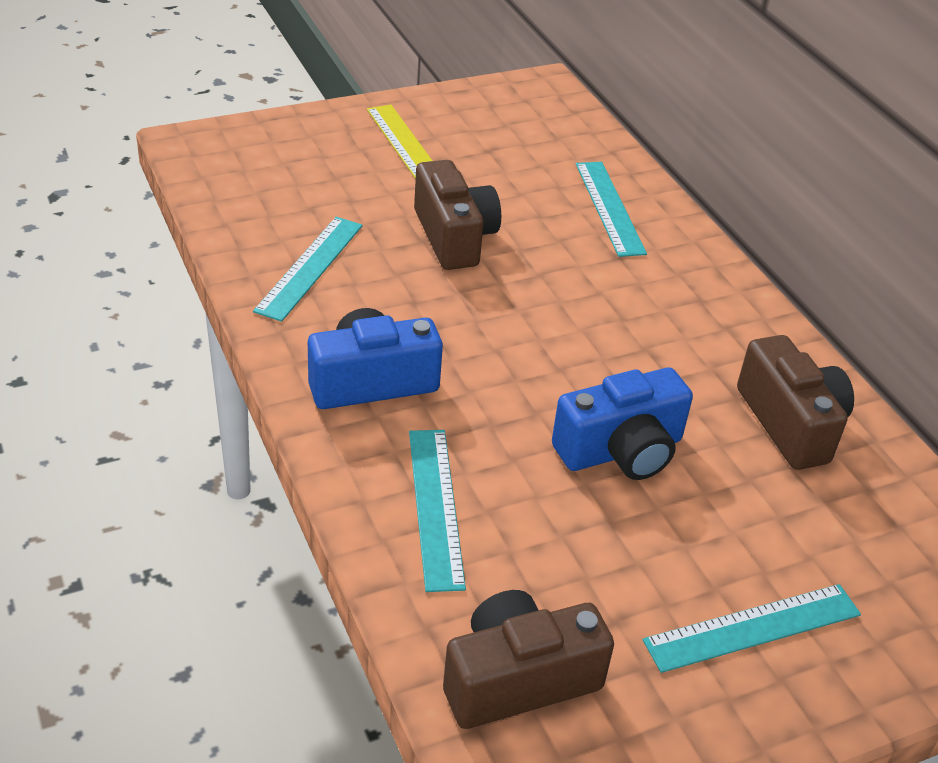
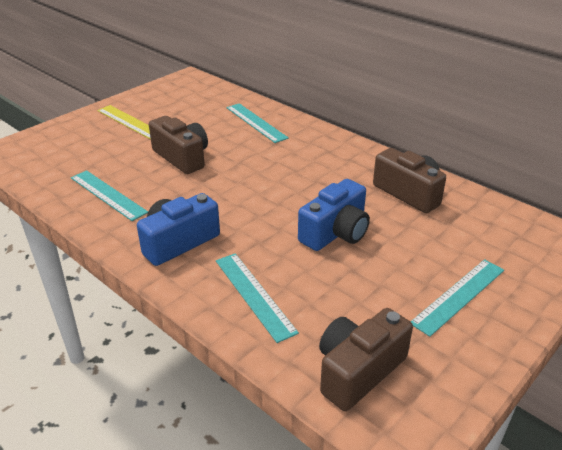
camera: 20 degrees left, 5 degrees down
turquoise ruler [253,217,363,322] -> turquoise ruler turned 45 degrees counterclockwise [71,170,148,221]

